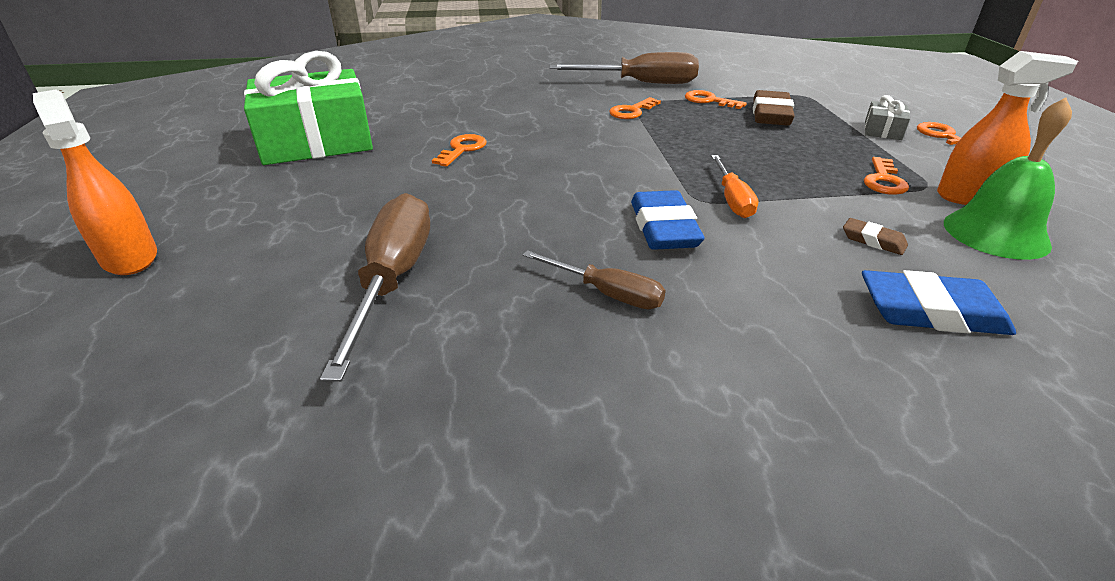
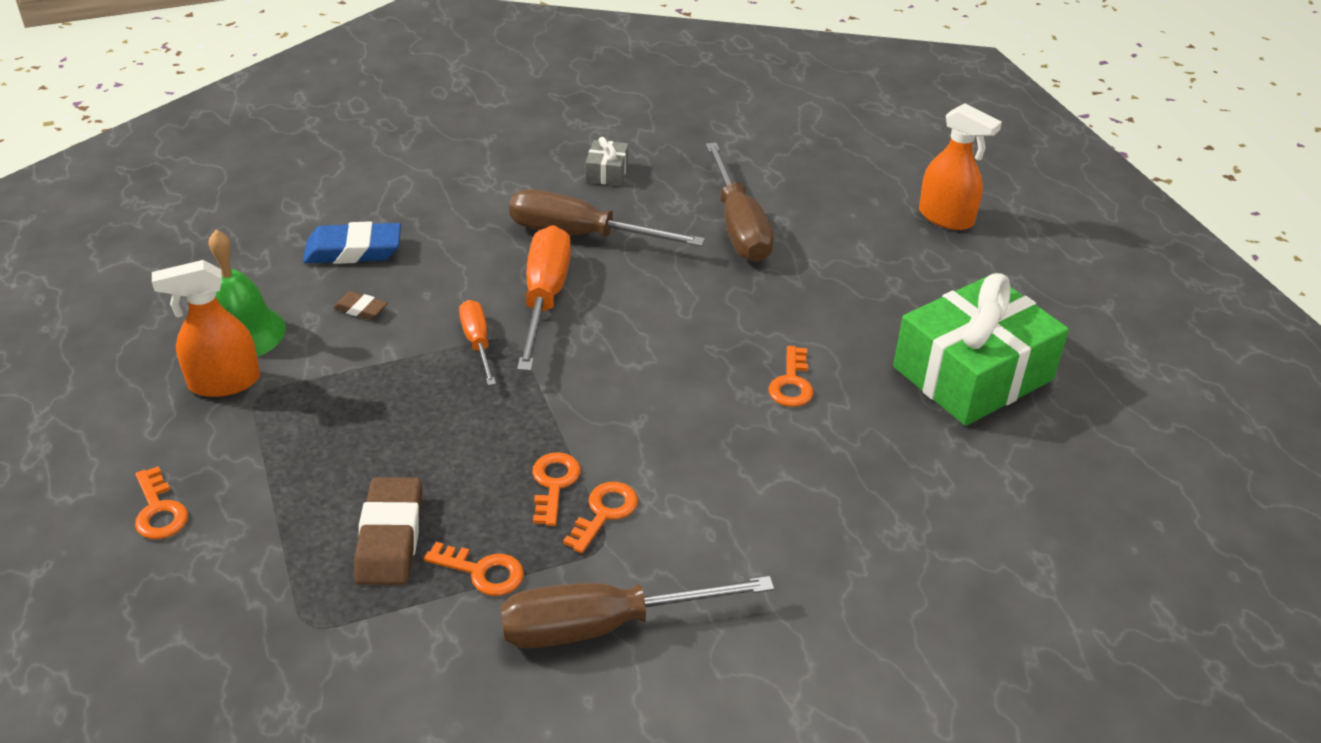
camera: 165 degrees right, 5 degrees up
brown screwdriver [522,250,666,309] -> brown screwdriver [509,190,705,247], size x1.77
blue eraser [631,190,705,250] -> orange screwdriver [517,225,571,371]
orange key [864,157,909,195] -> orange key moved to [532,452,581,526]
grey gift [865,95,910,140] -> grey gift moved to [585,137,629,186]

